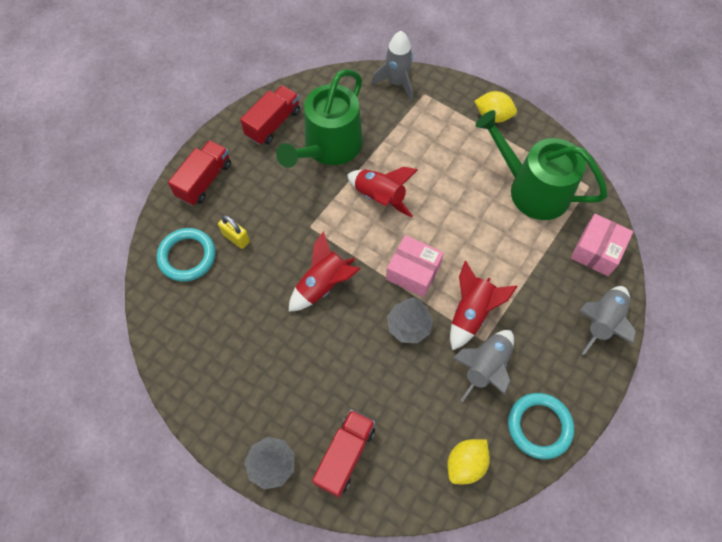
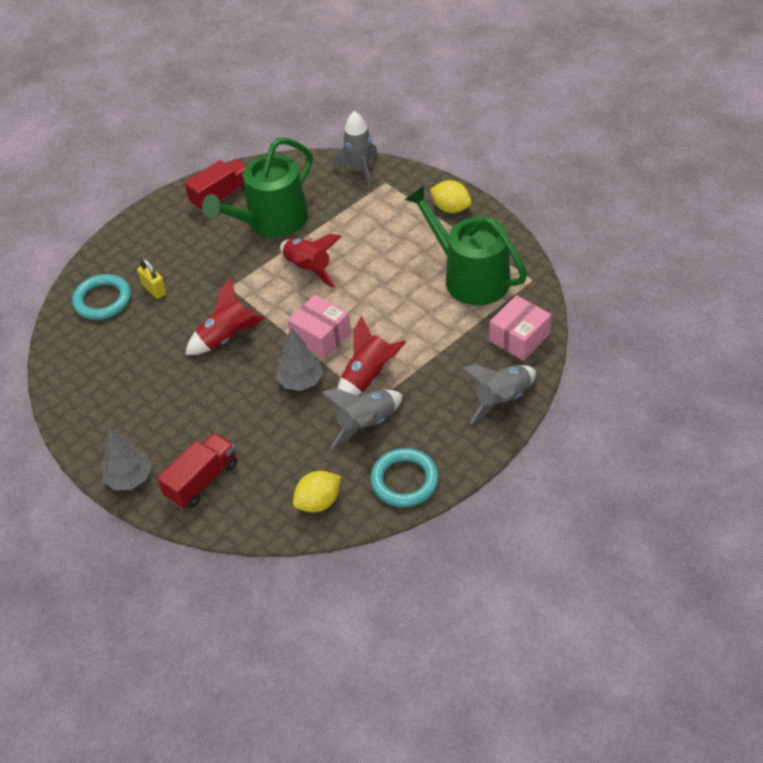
camera: 15 degrees right, 15 degrees down
red truck [168,140,231,205] -> none

